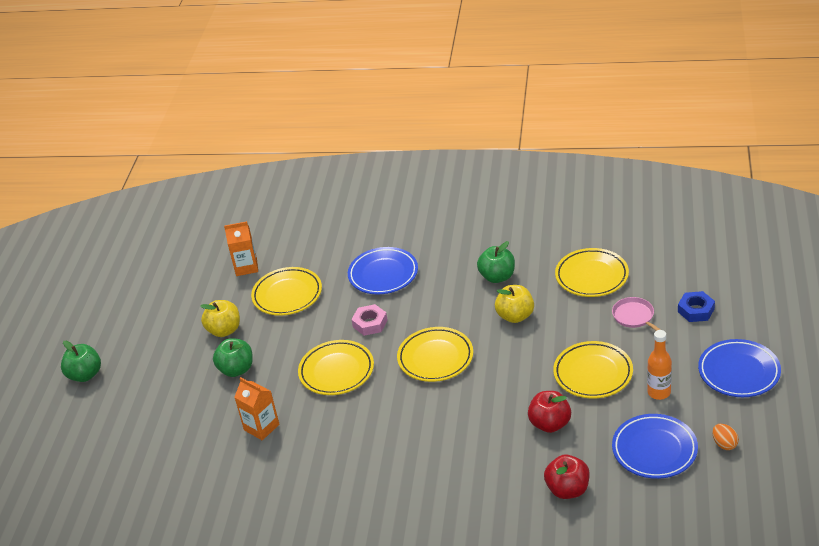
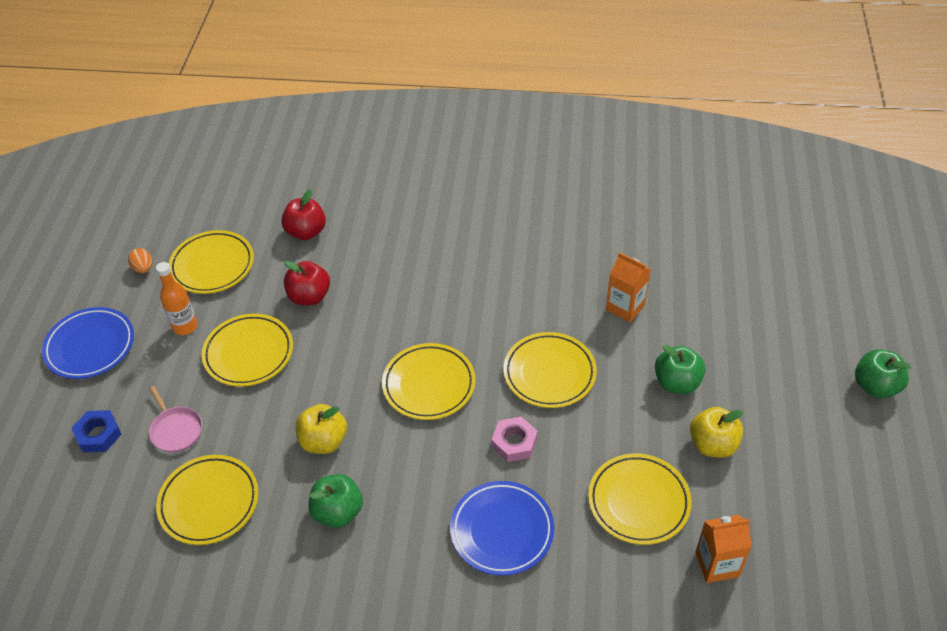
camera: 175 degrees right, 10 degrees up
blue plate [612,414,698,479] -> yellow plate [169,230,254,294]

